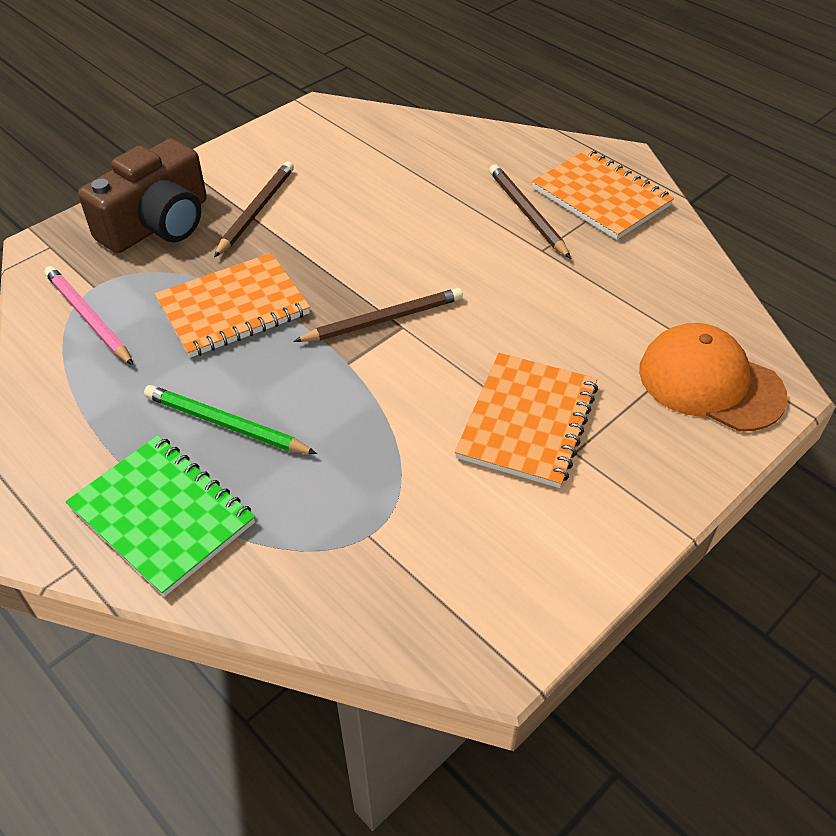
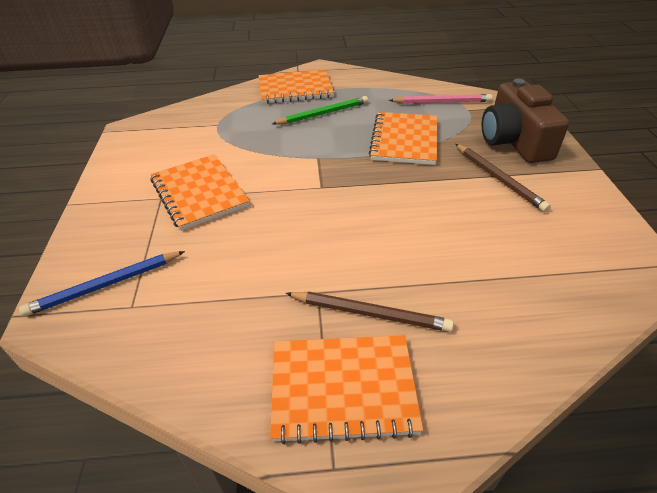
camera: 130 degrees right, 5 degrees down
green notebook [65,435,255,597] -> orange notebook [259,69,334,104]
brown pencil [293,288,463,342] -> none
orange cap [639,323,788,431] -> blue pencil [19,251,185,317]

